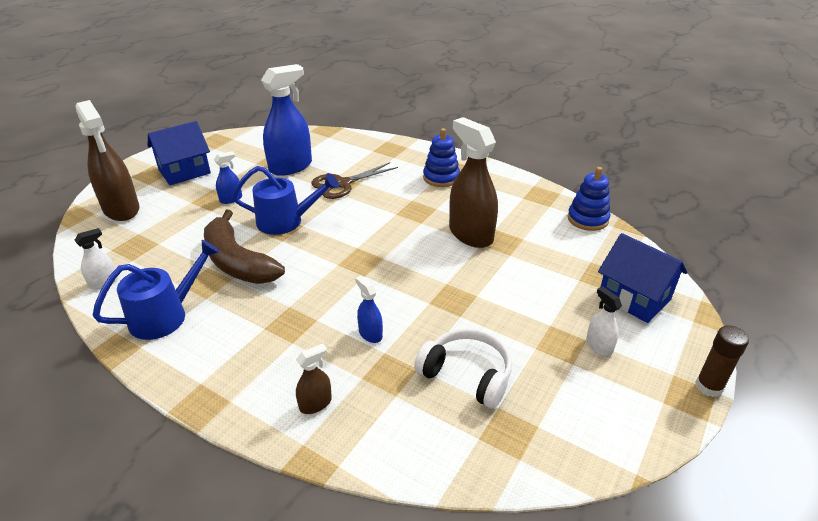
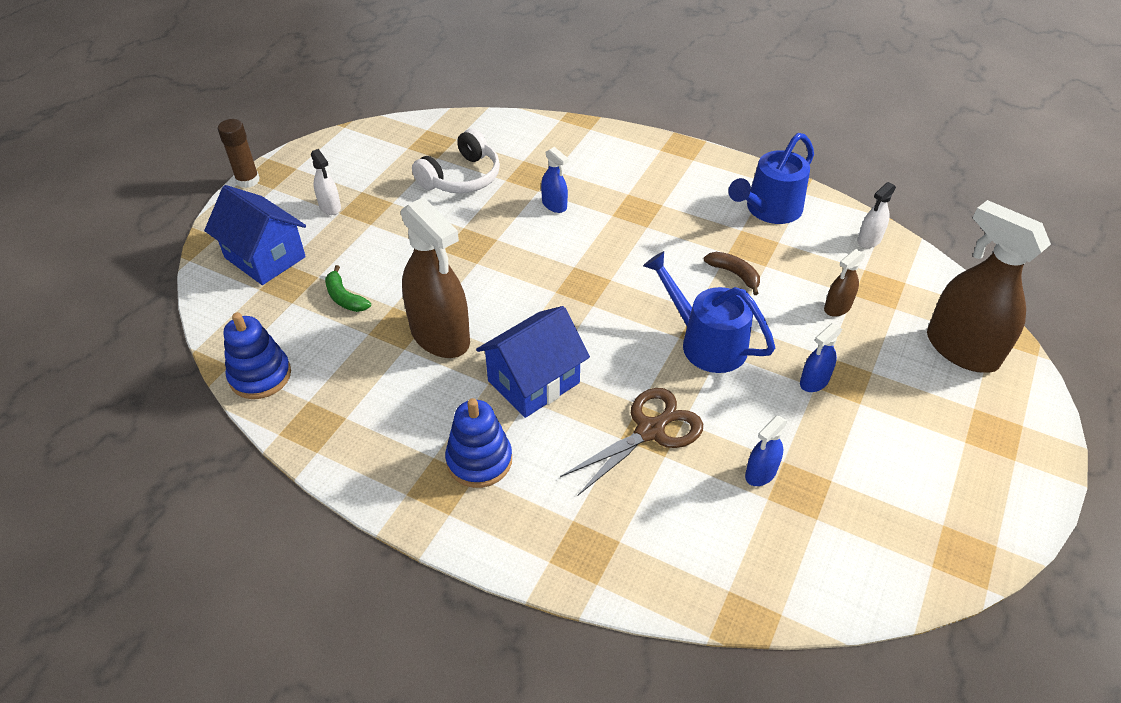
camera: 175 degrees right, 10 degrees up
blue house [148,121,211,185] -> blue house moved to [476,306,590,418]
brown banana [204,210,285,284] -> brown banana [704,252,760,295], size x0.44
blue watering can [232,166,339,235] -> blue watering can turned 45 degrees clockwise [643,251,775,373]
blue spray bottle [261,64,312,176] -> blue spray bottle [745,416,788,486], size x0.46
brown spray bottle [296,344,332,414] -> brown spray bottle moved to [824,249,865,317]
white headphones [414,328,512,409] -> white headphones turned 75 degrees counterclockwise [412,129,500,193]
none -> green banana [325,265,371,312]

